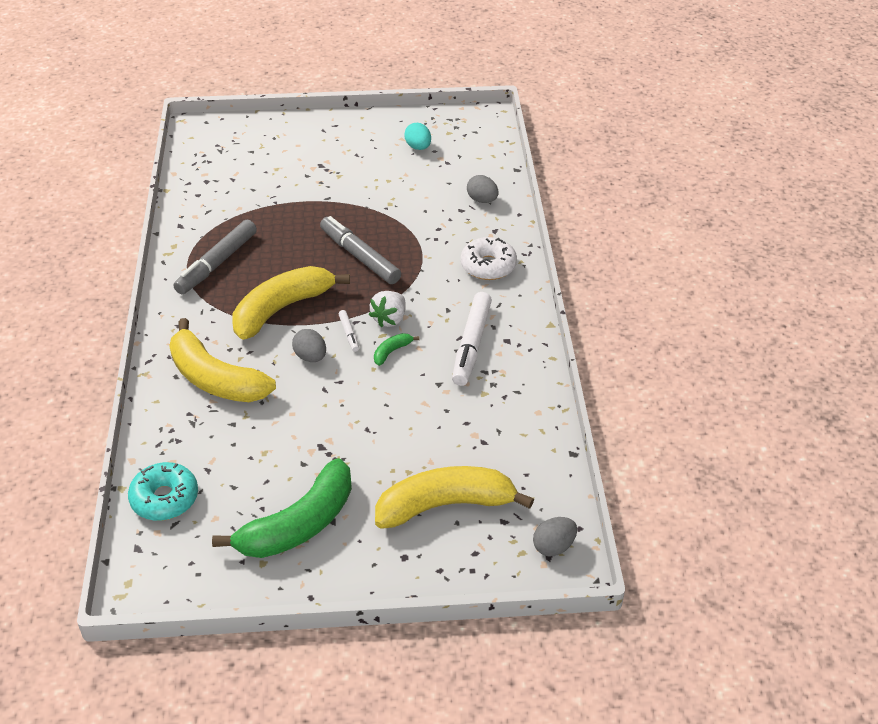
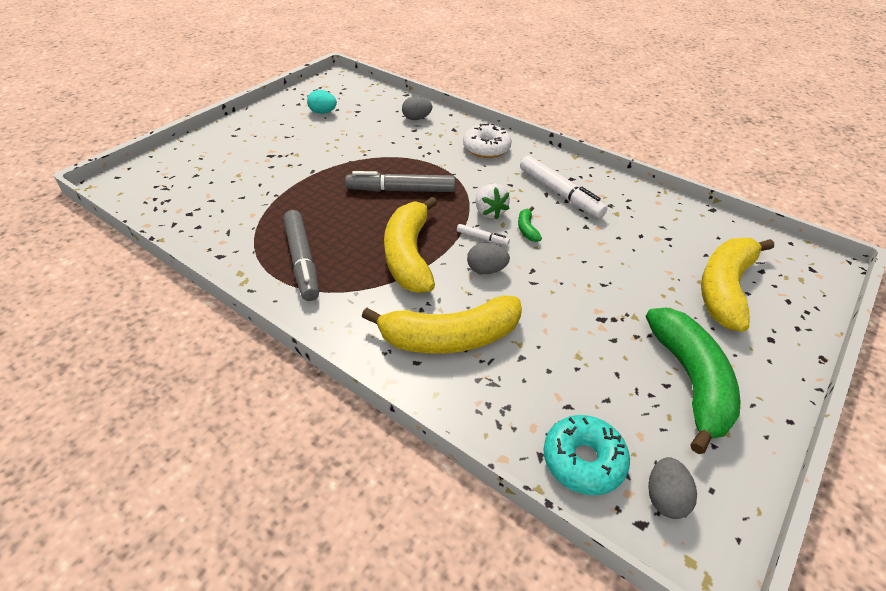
camera: 50 degrees left, 0 degrees up
grey egg [533,517,577,556] -> grey egg moved to [648,457,697,519]

